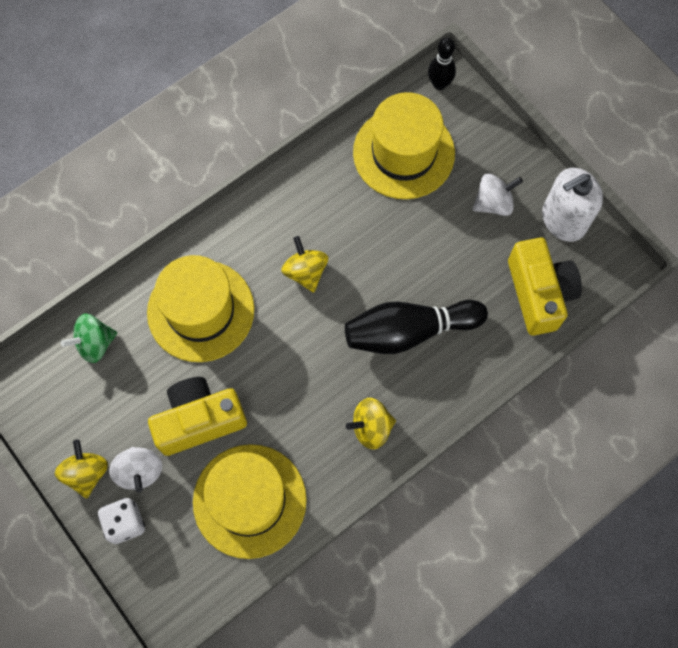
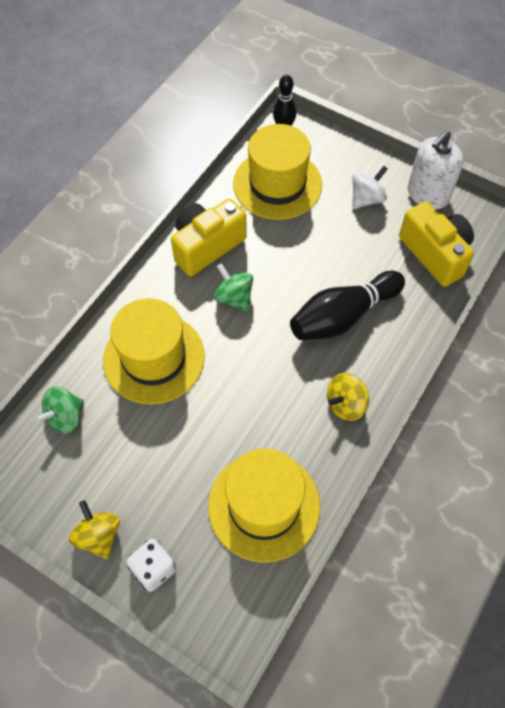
camera: 20 degrees left, 10 degrees down
white spinning top [109,447,162,493] -> none
yellow camera [148,377,247,456] -> yellow camera moved to [171,199,247,276]
yellow spinning top [281,236,328,293] -> green spinning top [214,263,253,311]

